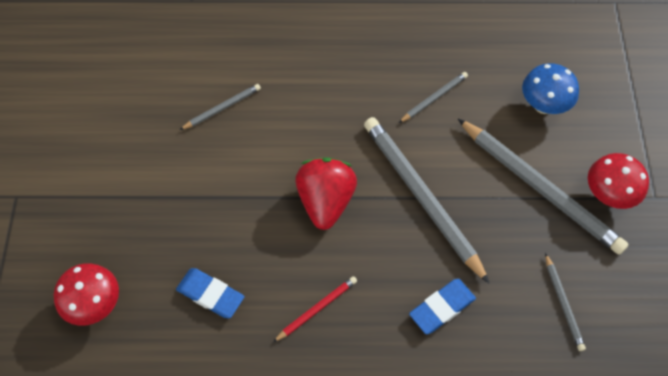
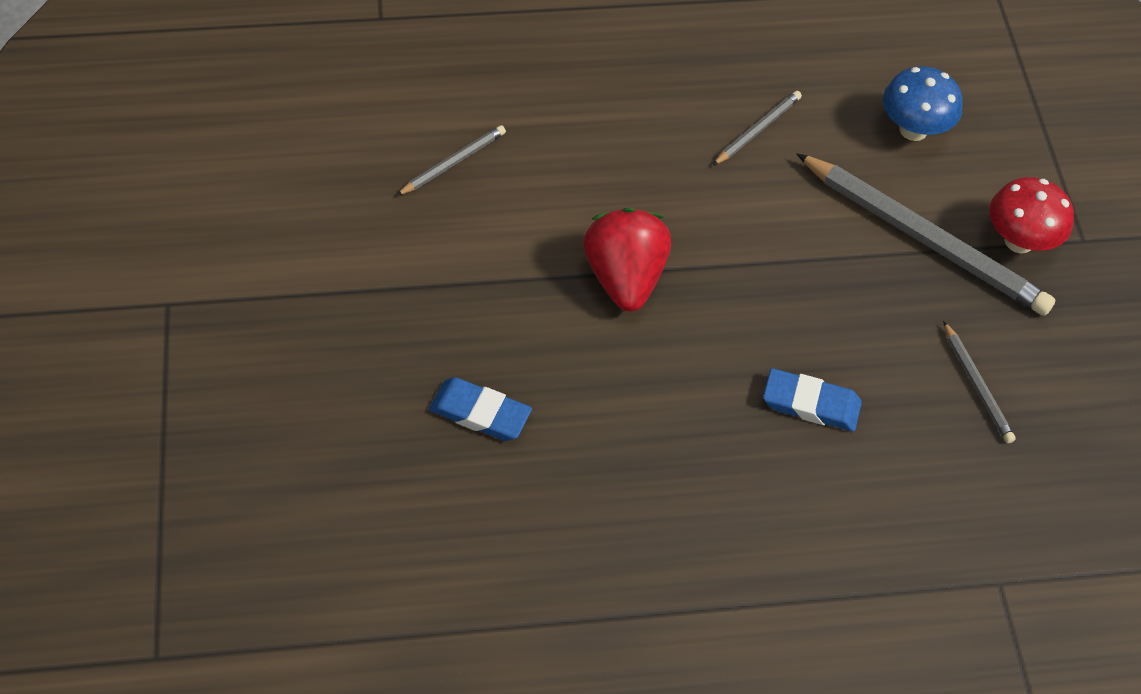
camera: 10 degrees left, 5 degrees down
red mushroom [54,263,119,326] -> none
red pencil [273,276,357,342] -> none
grey pencil [364,117,490,284] -> none
blue eraser [409,279,476,334] -> blue eraser turned 60 degrees clockwise [763,368,862,431]

